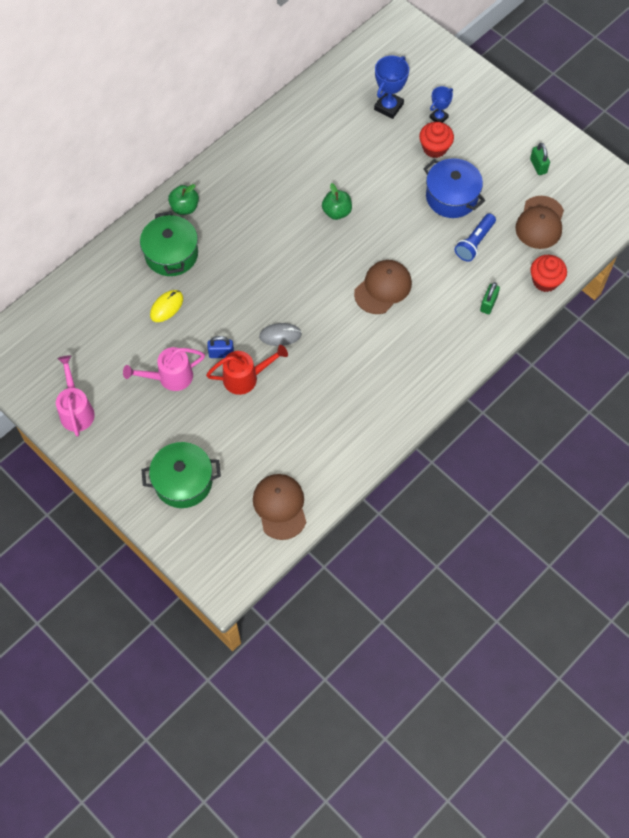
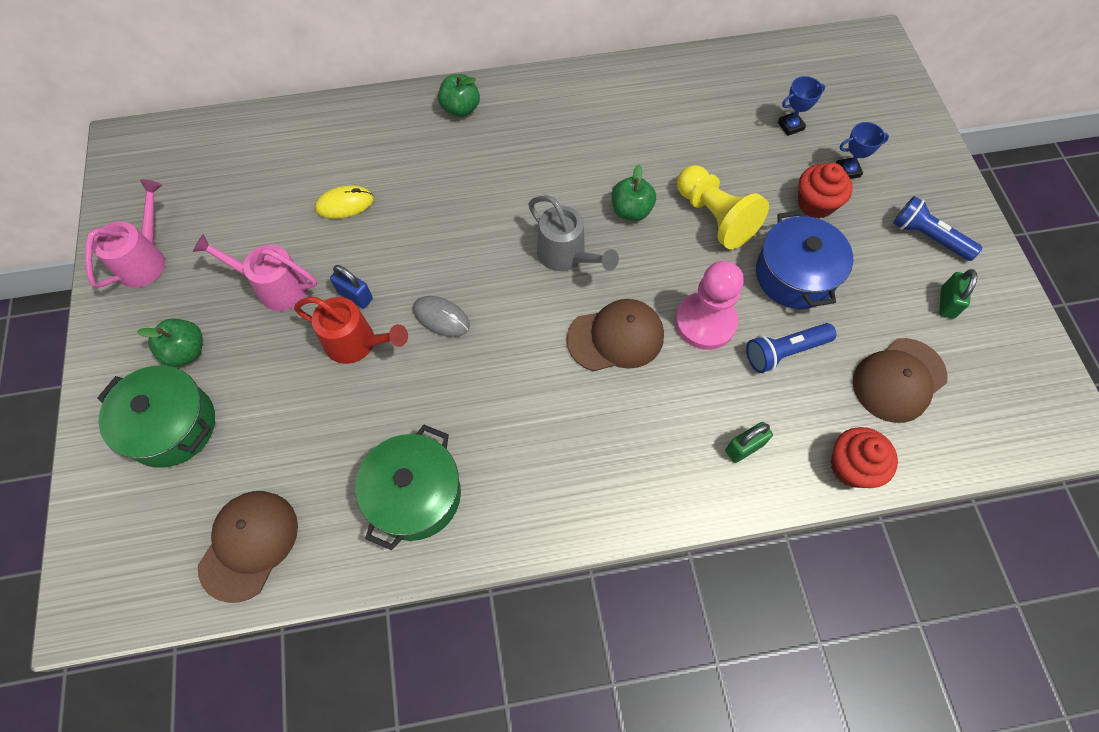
camera: 35 degrees right, 0 degrees up
green pot [140,211,198,276] -> green pot moved to [355,425,461,550]
blue trophy [374,56,409,119] -> blue trophy [778,76,825,136], size x0.62
none -> green apple [137,319,203,367]
none -> grey watering can [528,195,619,271]
none -> pink pawn [675,261,744,350]
none -> yellow pawn [677,165,769,249]
none -> blue flashlight [893,196,982,261]

